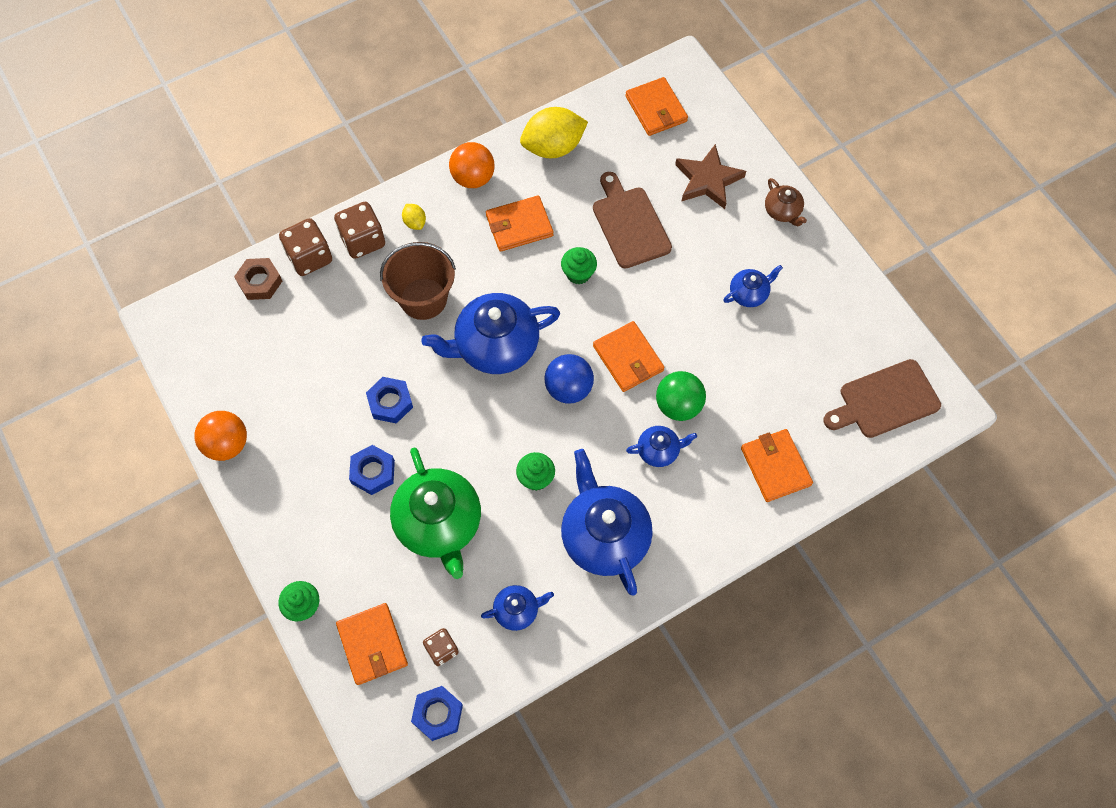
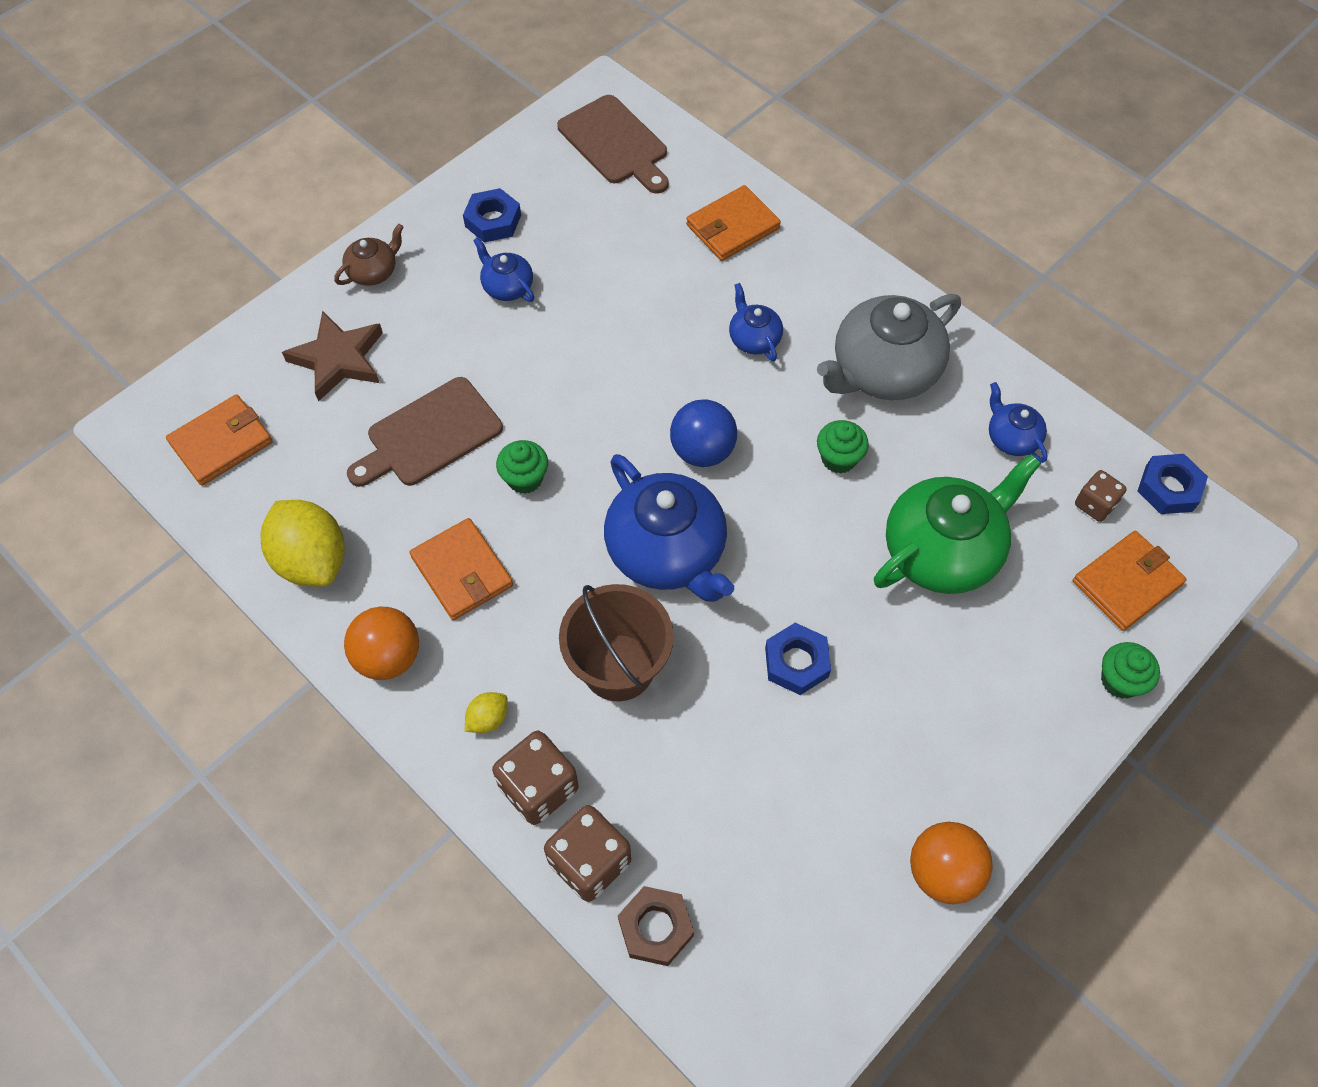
camera: 105 degrees left, 5 degrees down
blue nut [349,445,395,495] -> blue nut moved to [463,188,521,242]
blue teapot [561,449,653,596] -> grey teapot [817,294,961,400]
orange wallet [593,321,665,392] -> none
green ball [656,371,706,421] -> none

